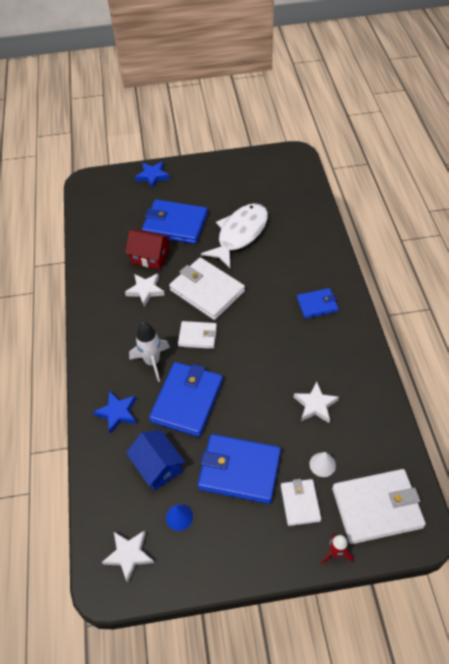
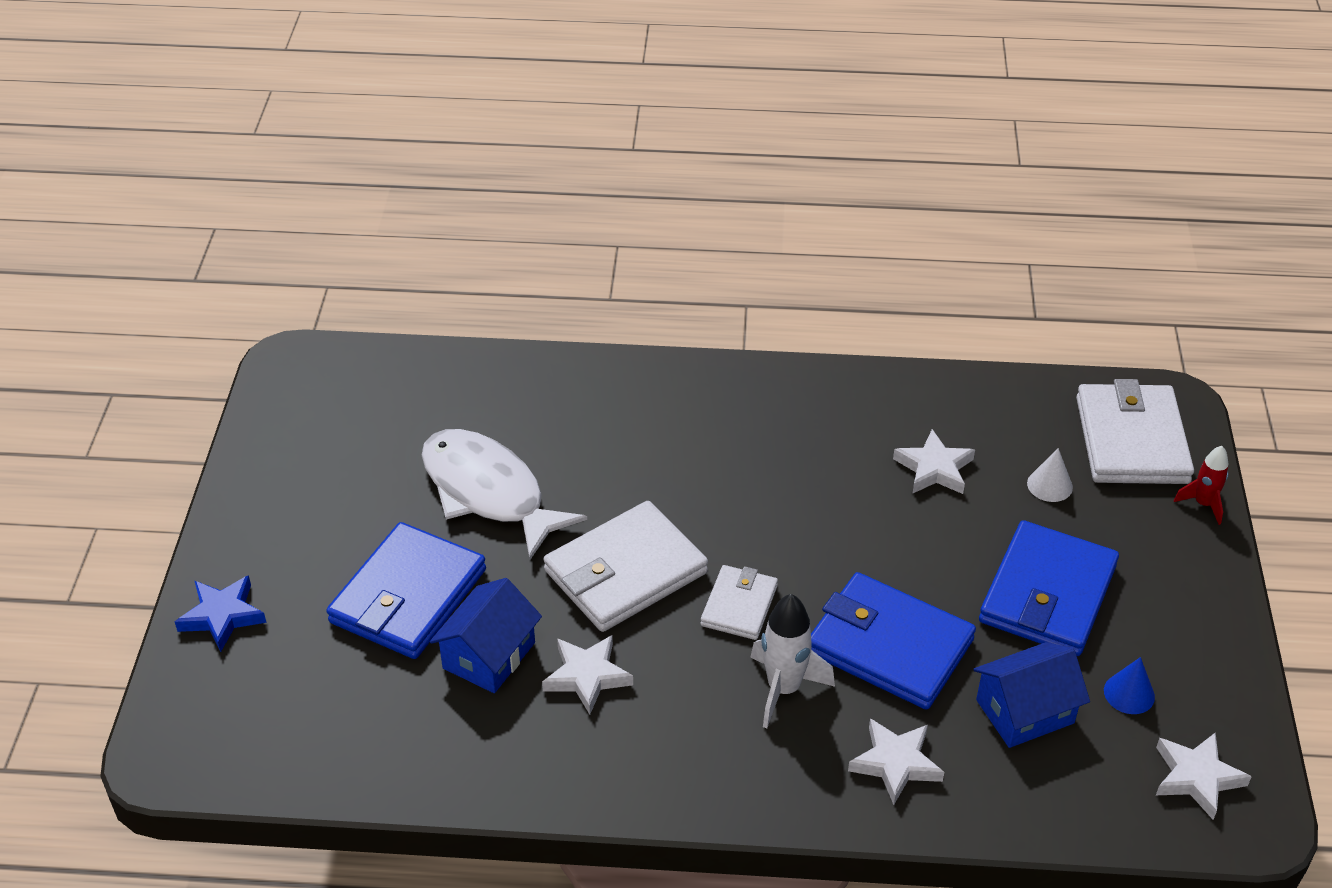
camera: 80 degrees left, 10 degrees down
blue star [93,391,137,434] -> white star [848,718,944,805]
red house [125,229,170,269] -> blue house [430,578,542,693]
white wallet [281,479,321,526] -> none
blue wallet [297,288,338,319] -> none

